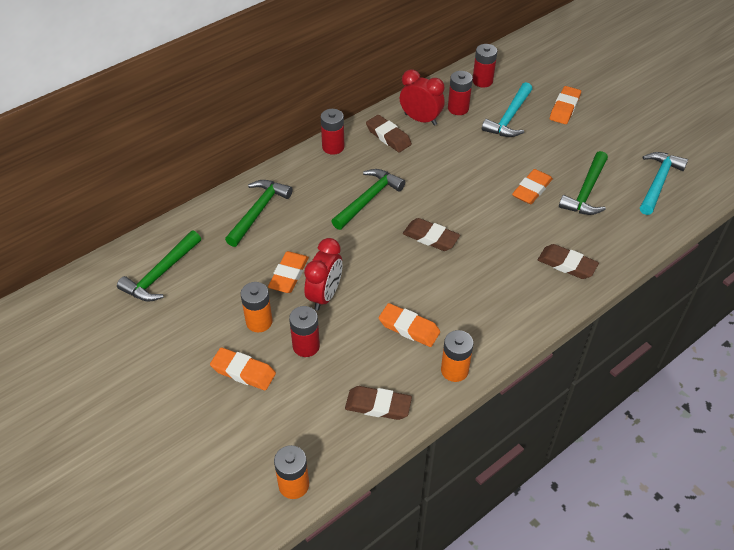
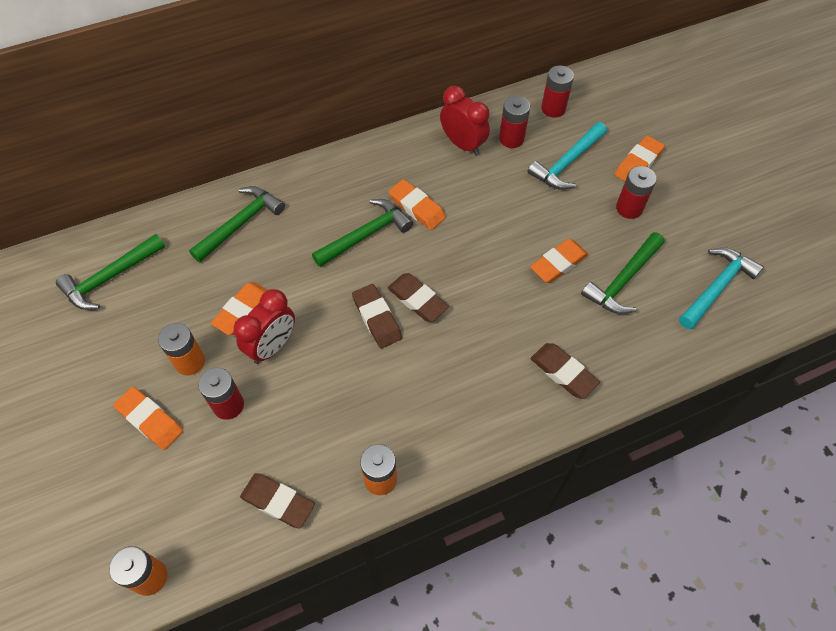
camera: 15 degrees right, 10 degrees up
red battery [321,109,344,155] -> red battery moved to [616,166,657,219]
brown eraser [366,115,412,152] -> brown eraser moved to [352,284,402,348]
orange eraser [379,303,440,347] -> orange eraser moved to [389,179,446,230]

